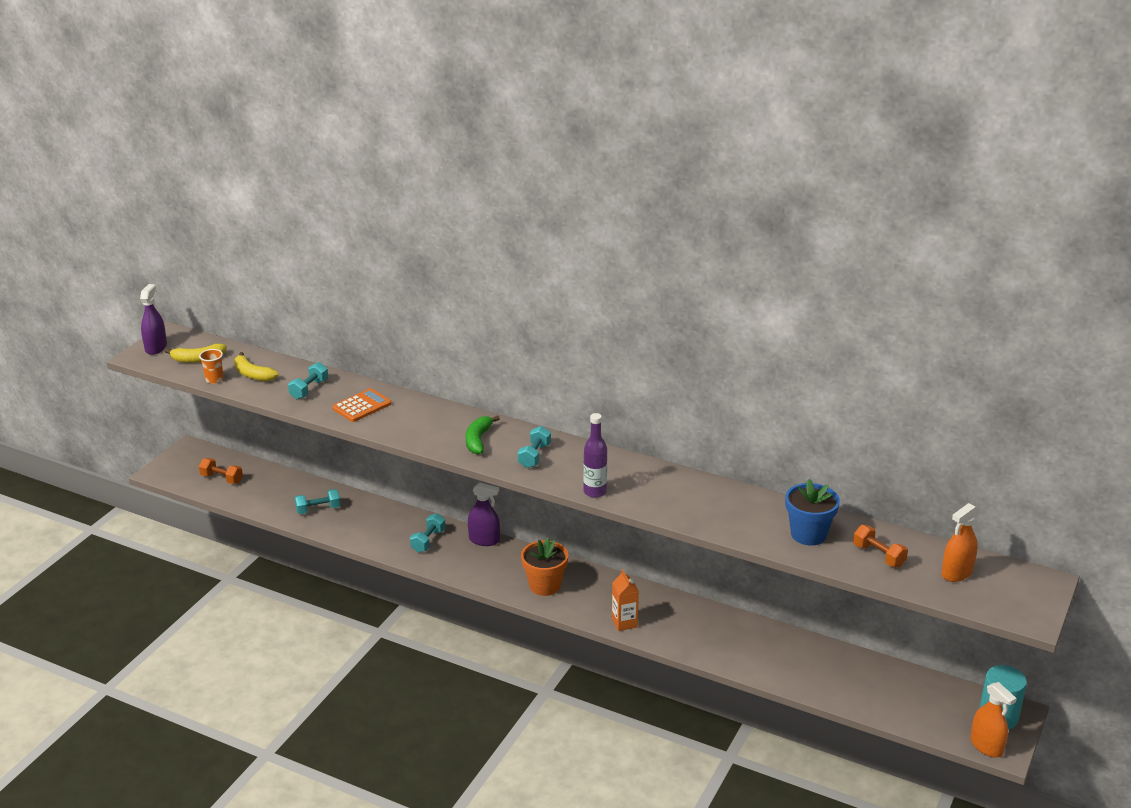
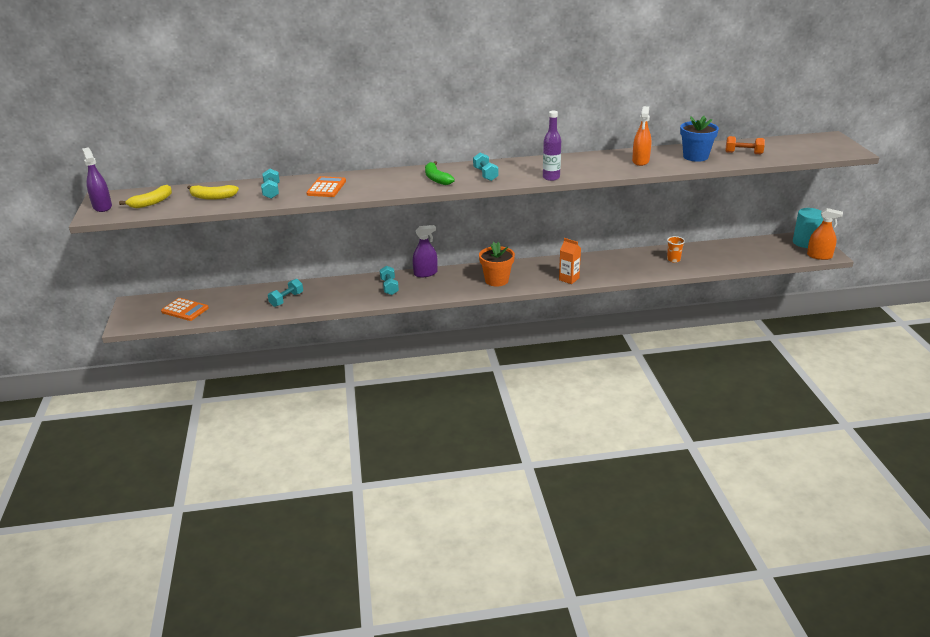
camera: 35 degrees left, 0 degrees up
orange cup [199,349,224,384] -> orange cup moved to [667,236,685,263]
orange dumbbell [199,458,243,484] -> orange calculator [161,298,209,321]
orange spray bottle [941,503,979,582] -> orange spray bottle moved to [632,106,651,166]

